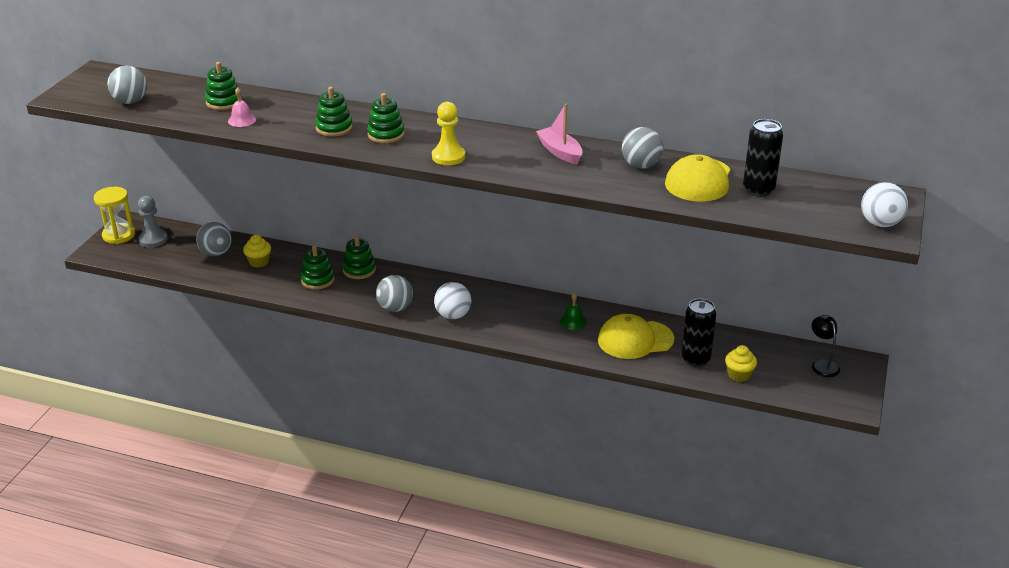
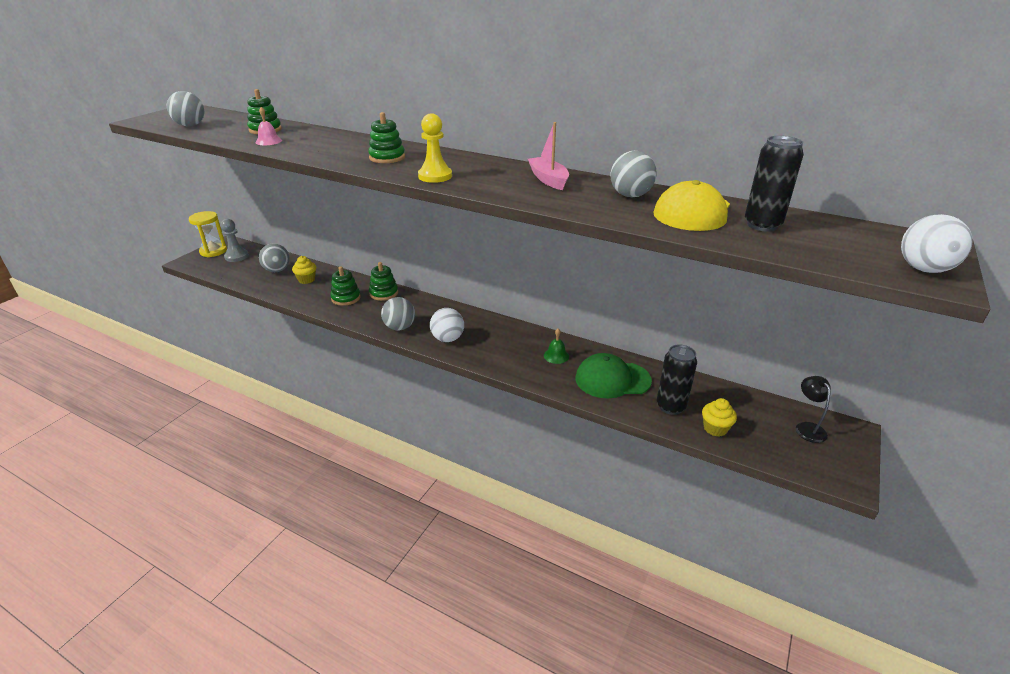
camera: 10 degrees right, 0 degrees up
green stacking toy [315,87,353,137] -> none
yellow cap [598,314,674,359] -> green cap [576,353,652,399]

